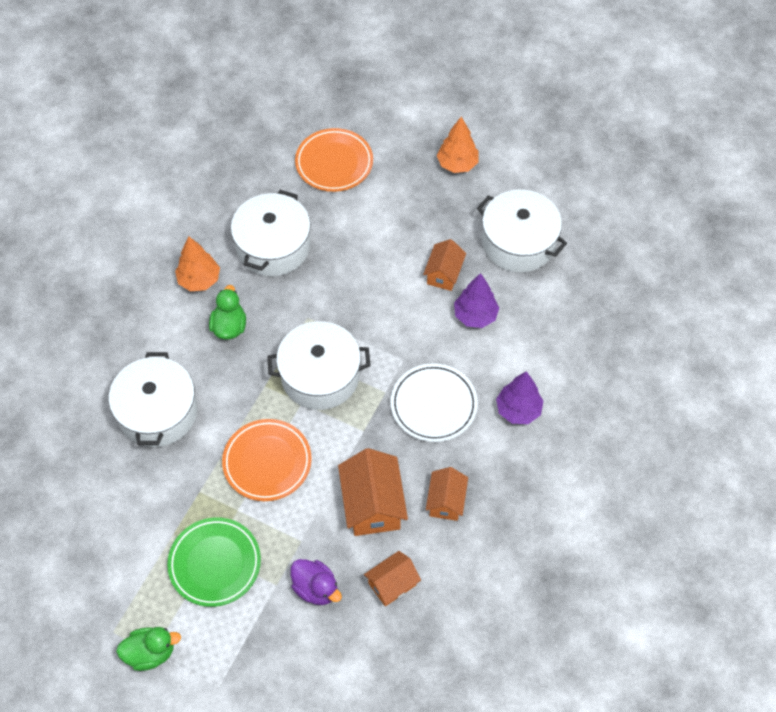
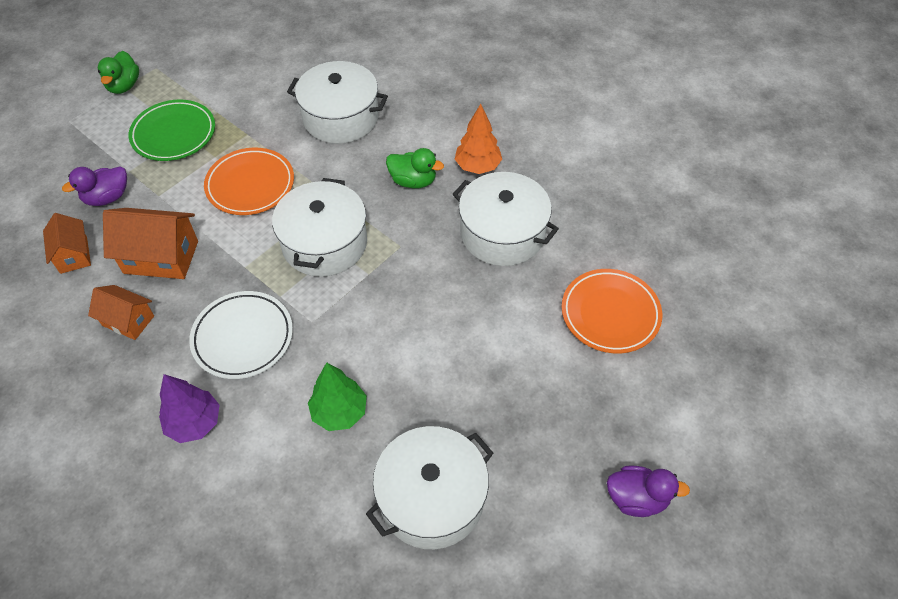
camera: 105 degrees right, 5 degrees down
orange house [423,239,466,291] -> none
orange tree [437,117,478,173] -> none
purple tree [454,273,499,328] -> green tree [308,362,367,431]
none -> purple duck [607,465,690,517]

